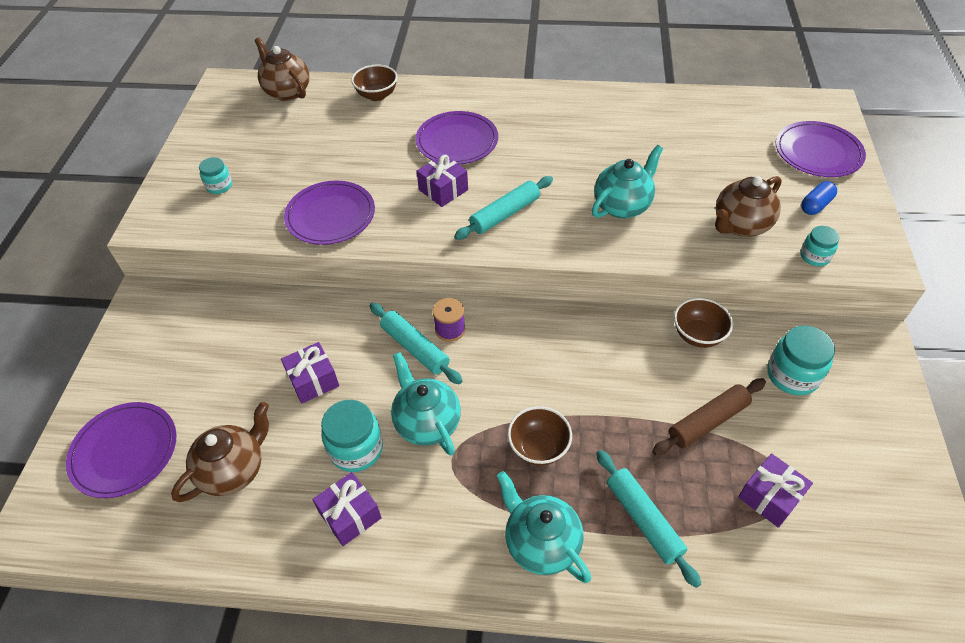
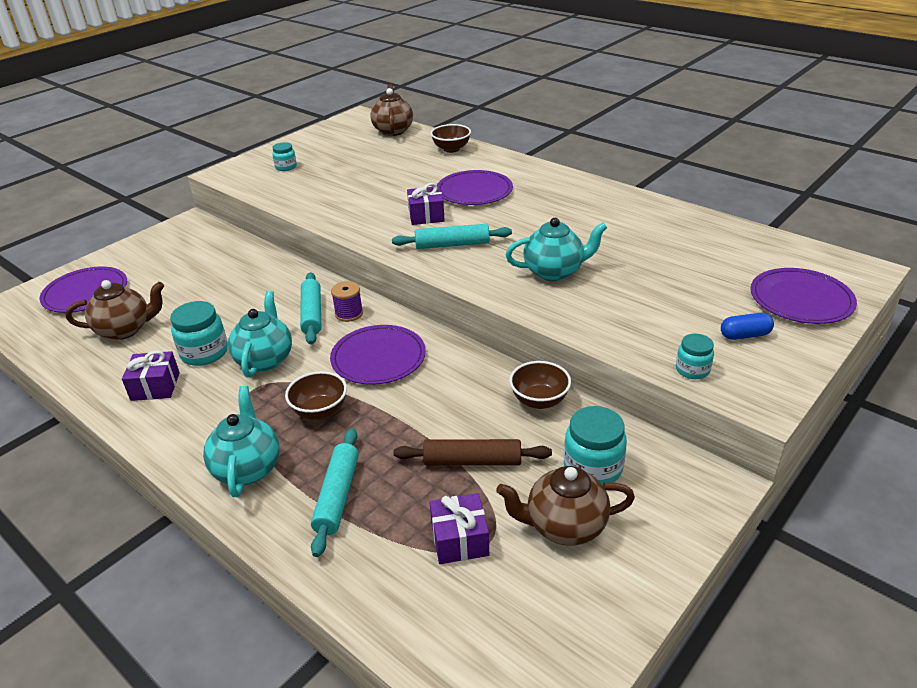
camera: 35 degrees right, 15 degrees down
purple gift [281,342,339,403] -> none
purple plate [284,181,375,245] -> purple plate moved to [330,325,426,385]
brown teapot [715,176,782,237] -> brown teapot moved to [496,466,635,546]

